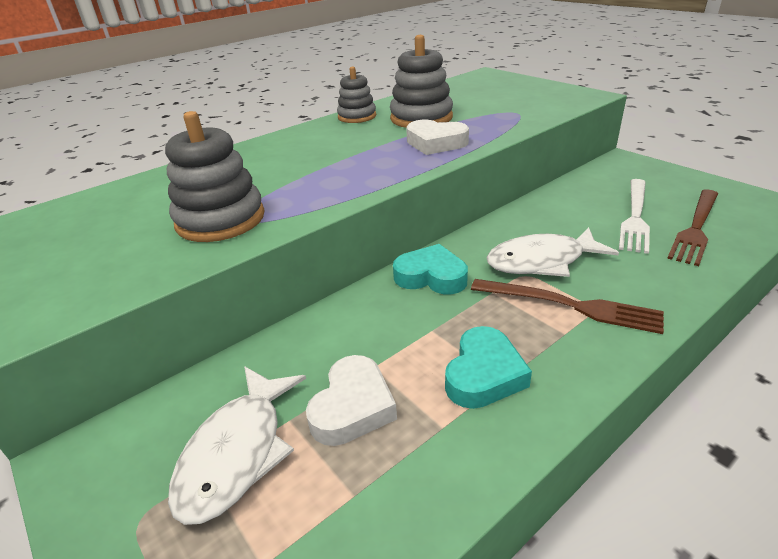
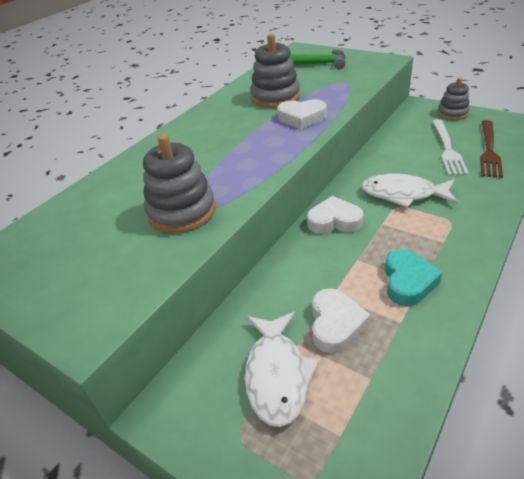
camera: 15 degrees left, 5 degrees up
grey stacking toy [337,66,376,123] -> grey stacking toy moved to [437,78,470,120]
turquoise heart [393,244,468,294] -> white heart [307,196,363,234]
brown fork [471,279,664,334] -> none
white fish [486,227,619,277] -> white fish turned 45 degrees clockwise [362,174,458,208]
none -> green hammer [290,50,346,70]

